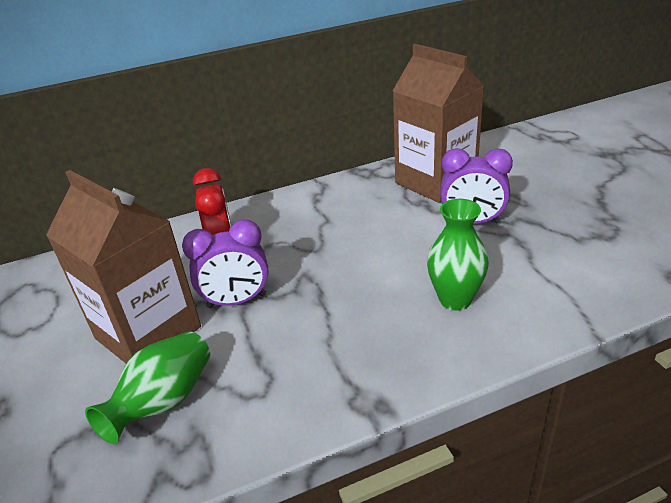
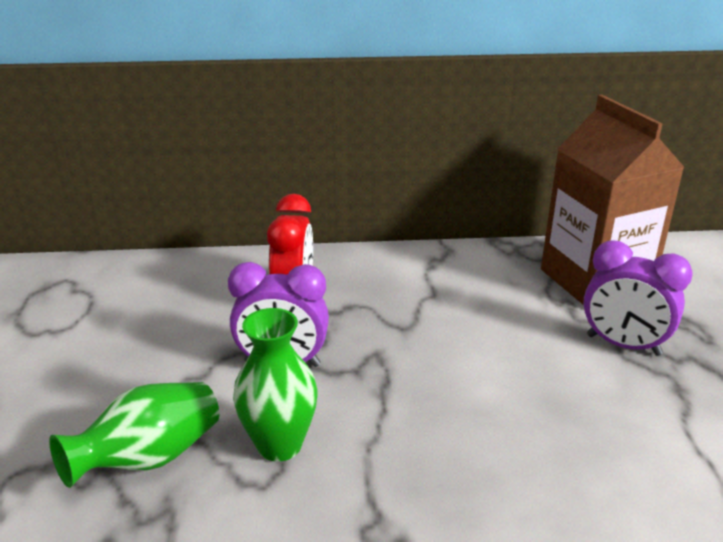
camera: 15 degrees right, 5 degrees down
brown carton [46,170,201,363] -> none
green vase [427,199,489,311] -> green vase moved to [233,308,318,462]

